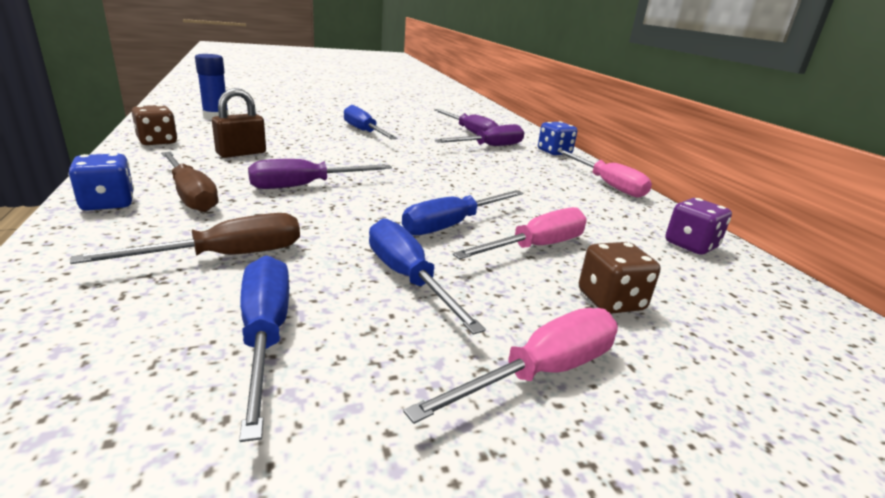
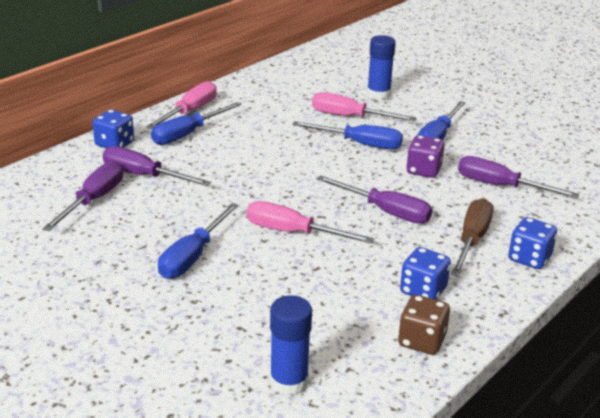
camera: 120 degrees left, 5 degrees up
brown screwdriver [70,213,300,264] -> purple screwdriver [458,156,579,198]
brown padlock [212,88,266,158] -> none
blue screwdriver [239,255,289,442] -> blue screwdriver moved to [151,102,241,145]
pink screwdriver [403,308,618,424] -> pink screwdriver moved to [247,201,375,243]
brown dice [579,242,660,314] -> blue glue stick [367,35,396,99]
purple dice [665,198,732,255] -> purple dice moved to [406,135,445,178]
none -> blue dice [400,247,451,300]

